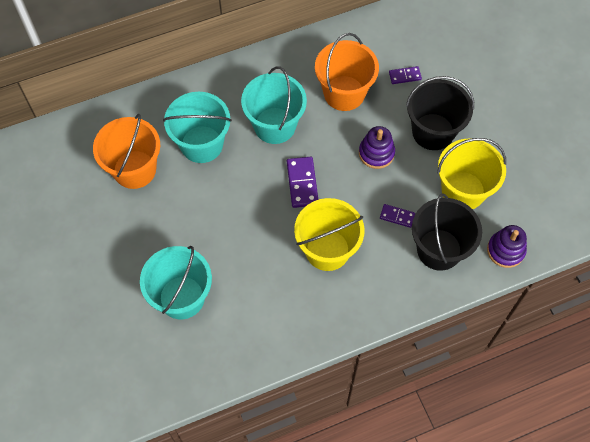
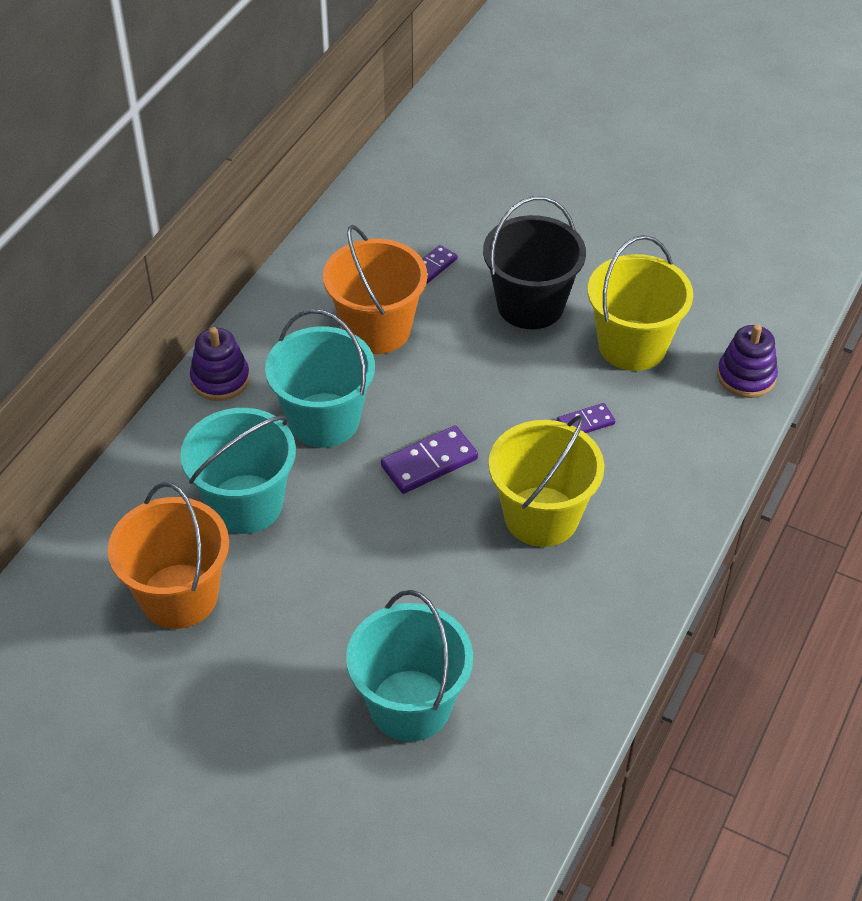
camera: 40 degrees left, 15 degrees down
purple domino [287,157,318,208] -> purple domino turned 75 degrees counterclockwise [381,425,478,494]
purple stacking toy [359,126,395,169] -> purple stacking toy moved to [190,327,250,401]
black bucket [412,193,482,271] -> none

